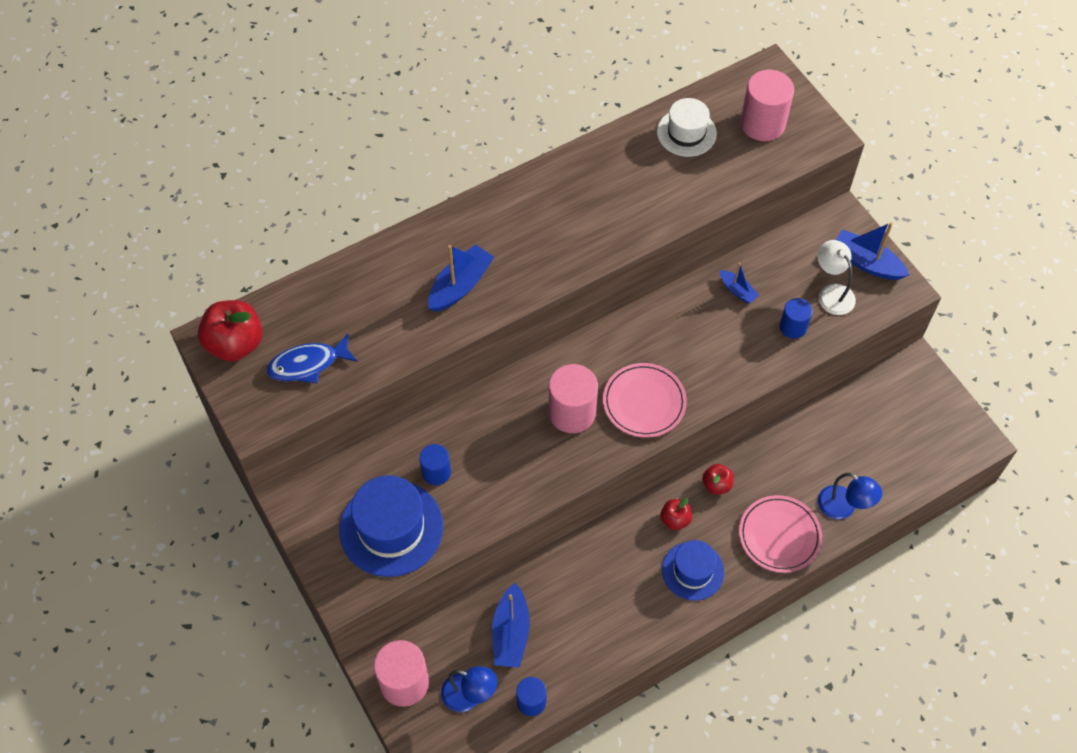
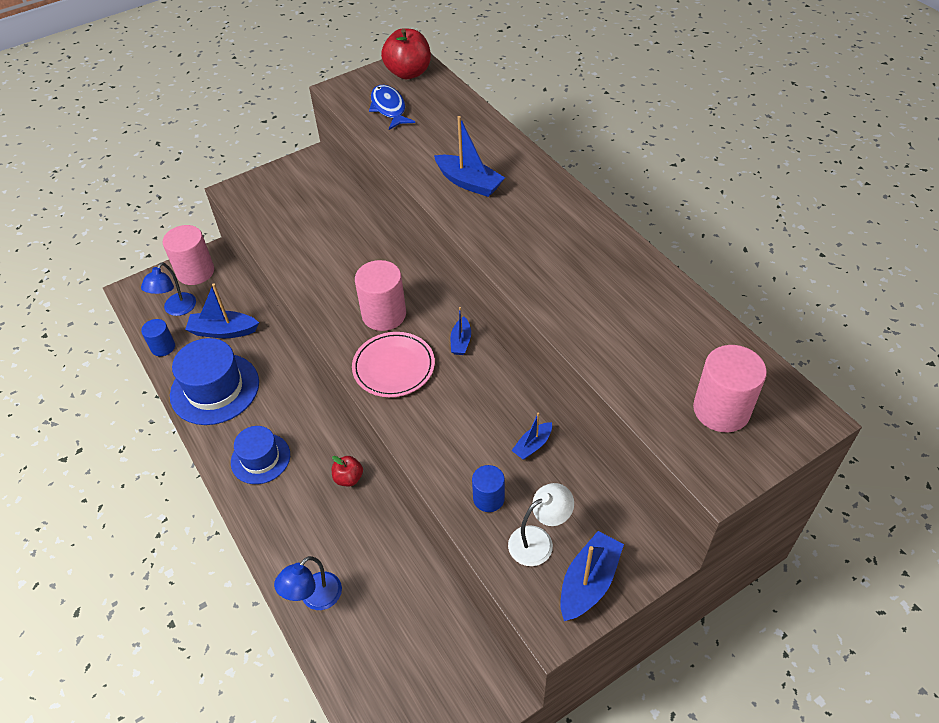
camera: 90 degrees right, 10 degrees down
blue hat [339,475,443,577] -> blue hat moved to [170,338,259,425]
blue cylinder [419,444,451,485] -> none
white hat [657,98,717,157] -> none
red apple [660,498,692,530] -> none
pink plate [739,495,822,573] -> none
none -> blue boat [450,307,471,355]

